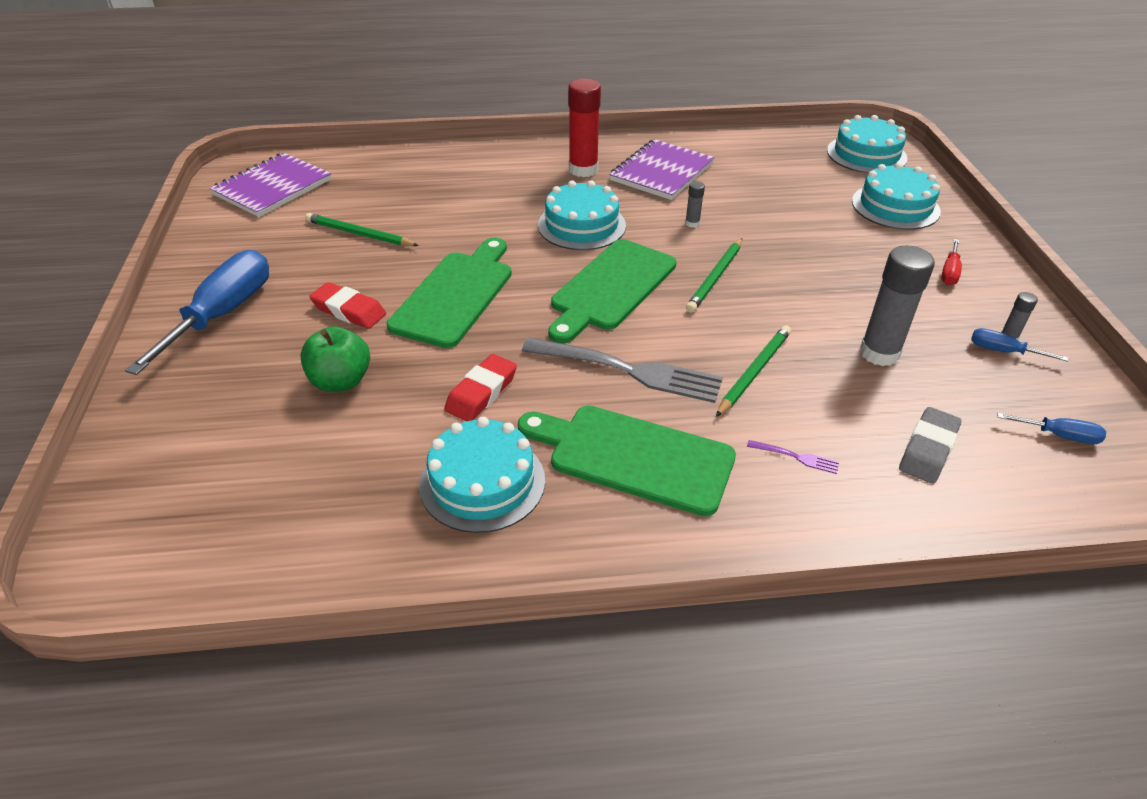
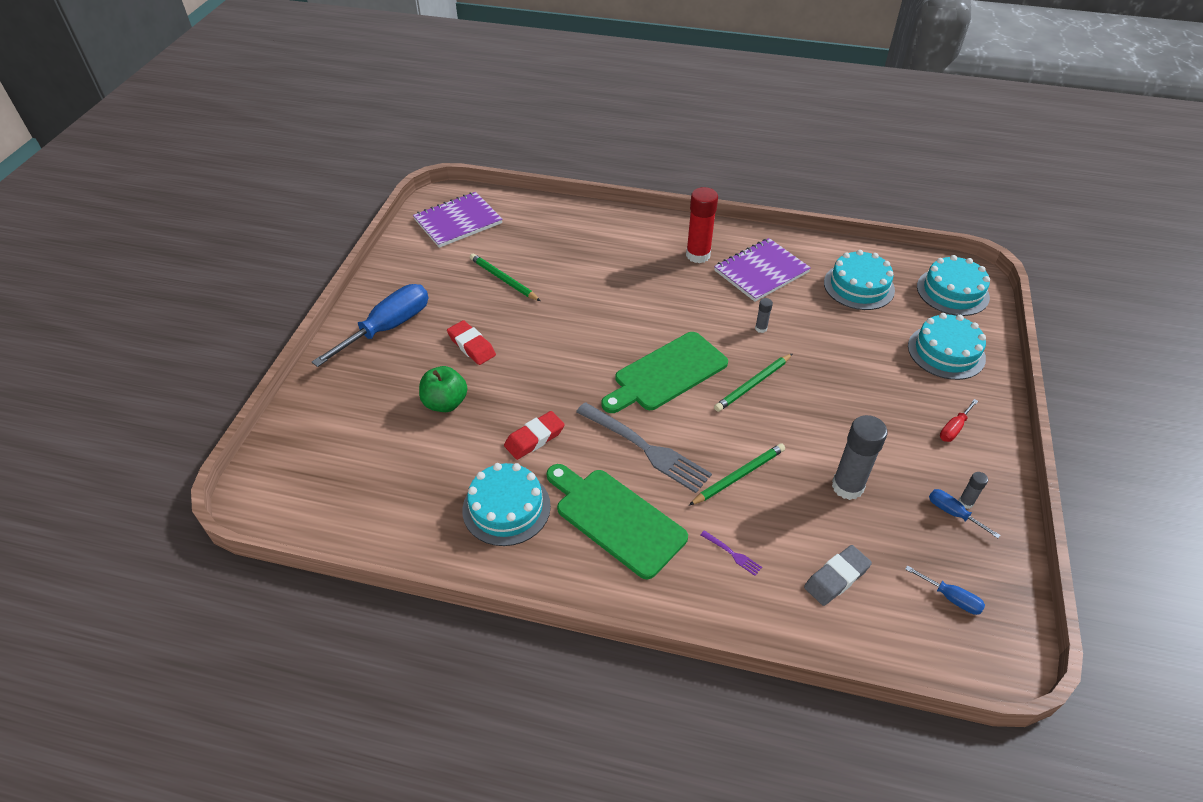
camera: 20 degrees right, 5 degrees up
green cutting board [387,238,512,348] -> none
turquoise cake [538,180,626,250] -> turquoise cake moved to [824,250,895,310]

